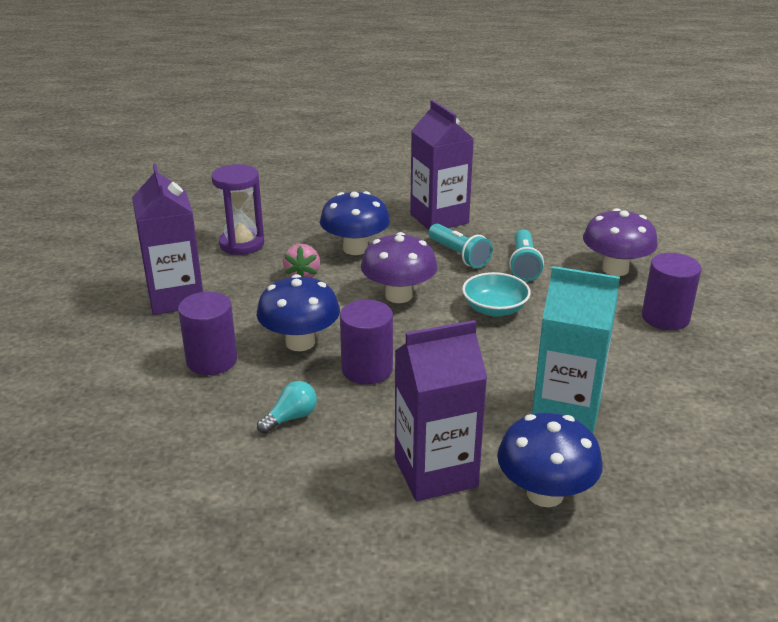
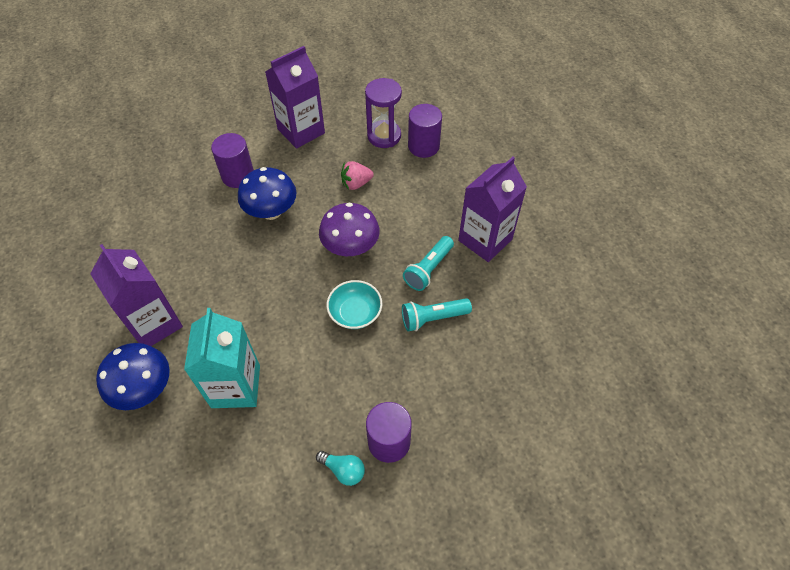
camera: 70 degrees right, 25 degrees up
turquoise light bulb [257,381,317,434] -> turquoise light bulb moved to [316,451,365,486]
blue mushroom [320,191,390,255] -> none
purple cylinder [340,300,393,384] -> purple cylinder moved to [408,104,442,158]
purple mushroom [583,208,658,276] -> none

